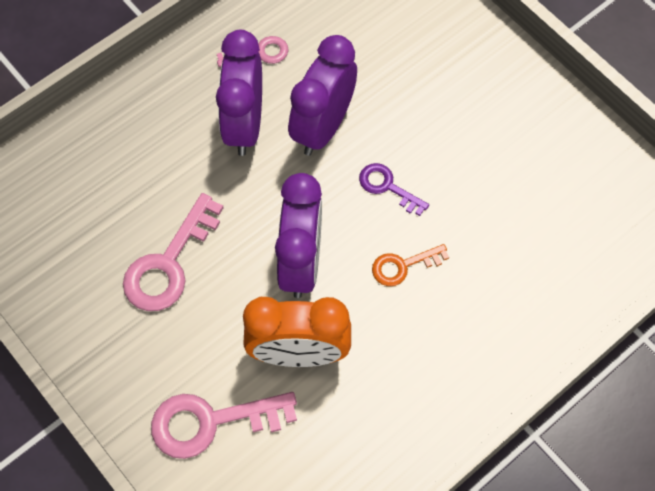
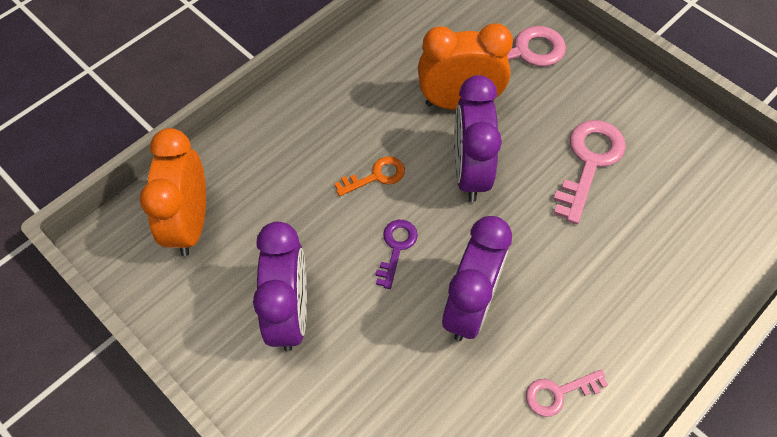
camera: 175 degrees right, 5 degrees down
purple clock [216,30,262,156] -> purple clock moved to [253,222,307,351]
purple key [359,163,429,216] -> purple key turned 105 degrees counterclockwise [375,220,418,289]
none -> orange clock [140,128,206,256]

